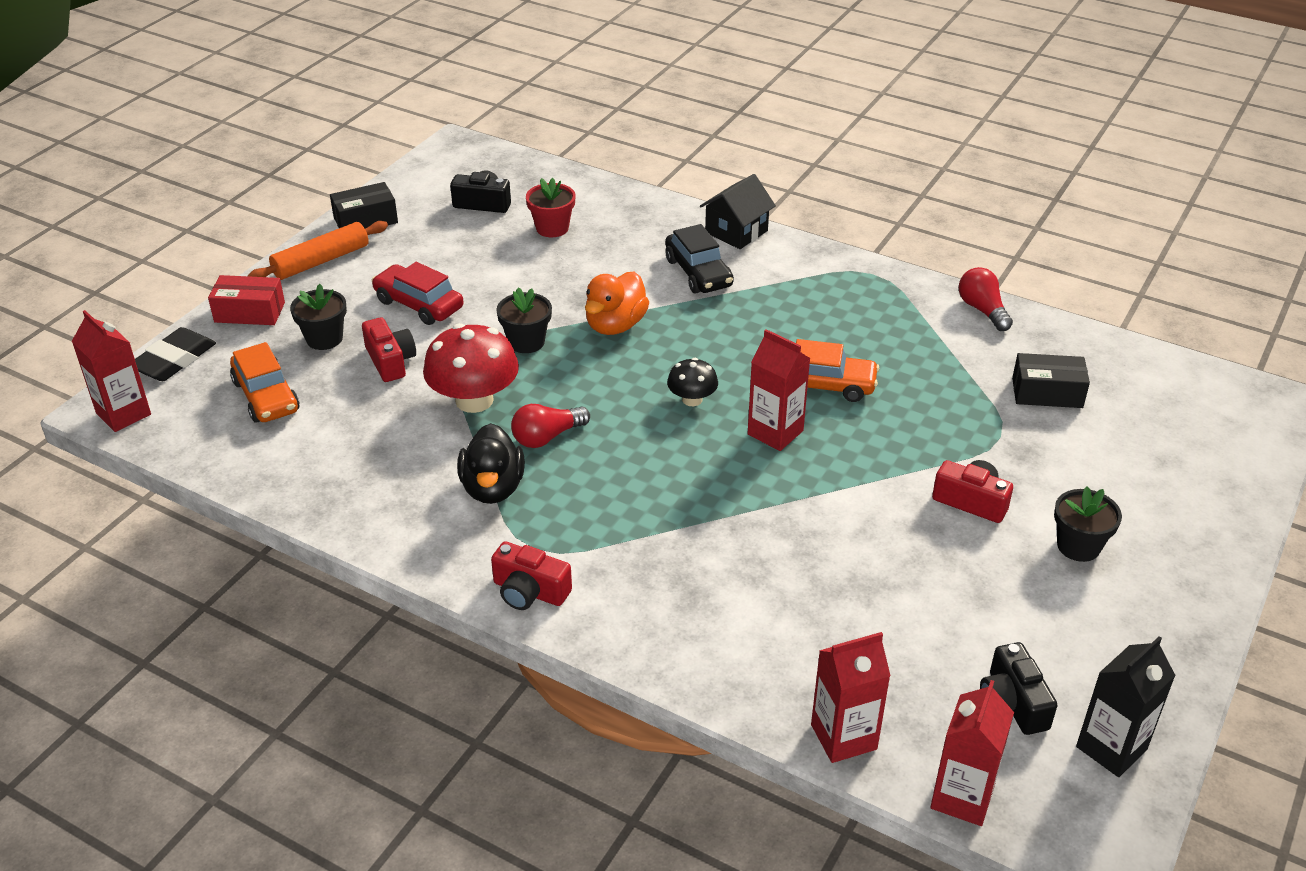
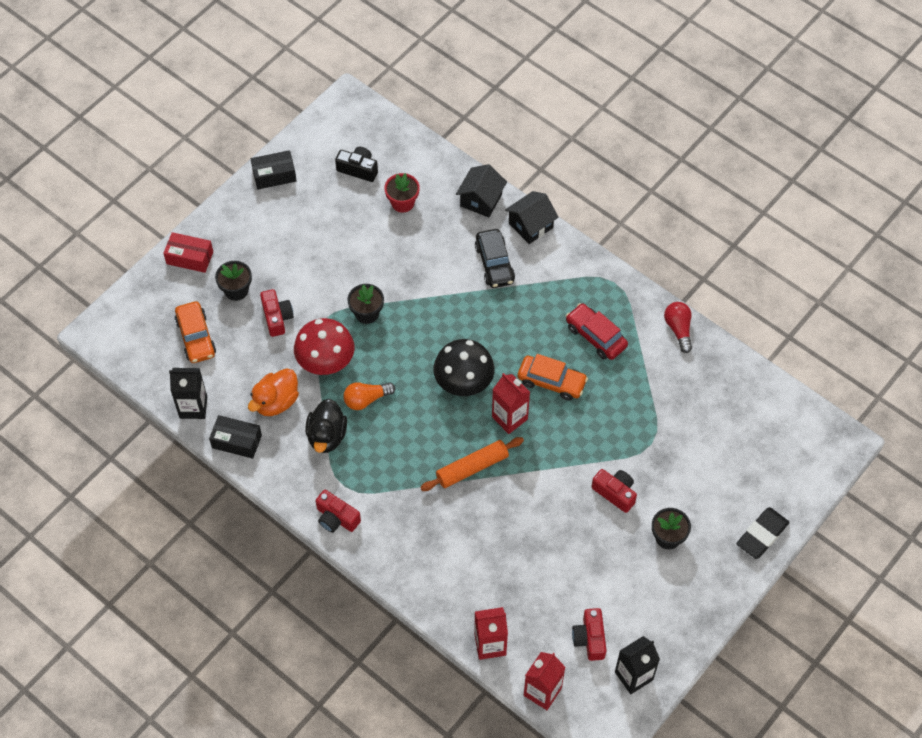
camera: 10 degrees right, 20 degrees up
red carton [72,310,151,432] -> none
black eraser [135,327,216,381] -> black eraser moved to [736,507,789,559]
orange rolling pin [248,221,388,280] -> orange rolling pin moved to [420,437,524,491]
red car [372,262,464,325] -> red car moved to [566,303,628,360]
red light bulb [511,404,590,448] -> orange light bulb [343,382,395,410]
orange duck [585,272,649,335] -> orange duck moved to [248,368,299,416]
black mushroom [667,358,718,406] -> black mushroom [433,339,495,396], size x1.84
black camera [980,642,1058,735] -> red camera [572,608,607,661]
black box [1012,353,1090,408] -> black box moved to [209,415,262,459]
none -> black carton [169,368,207,419]
none -> black house [456,164,507,218]

